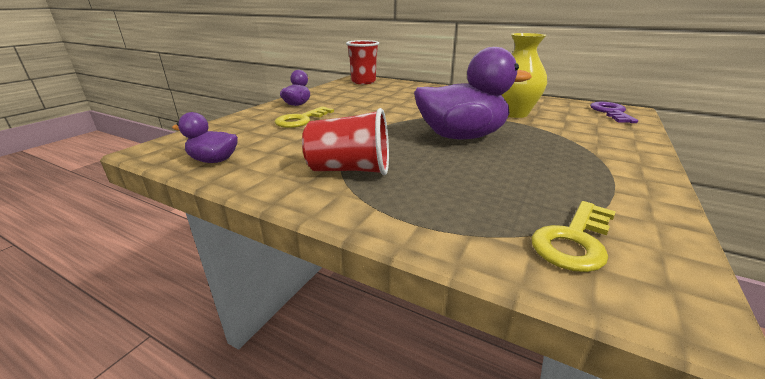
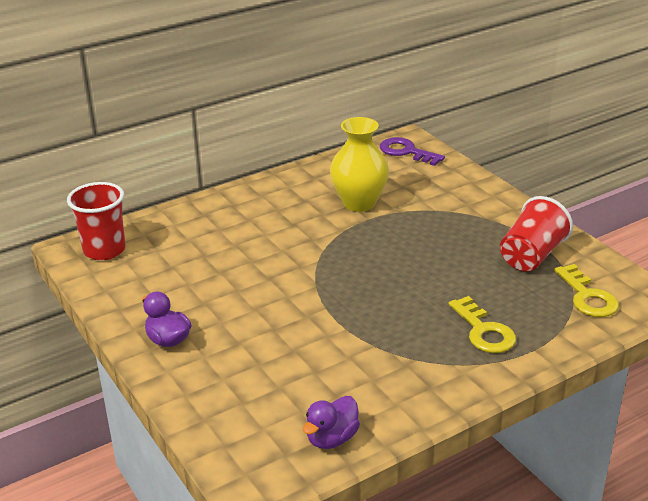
camera: 60 degrees left, 5 degrees up
yellow key [274,106,334,128] -> yellow key moved to [449,296,516,353]
red cup [302,108,389,175] -> red cup moved to [500,196,573,272]
purple duck [414,47,532,139] -> none

